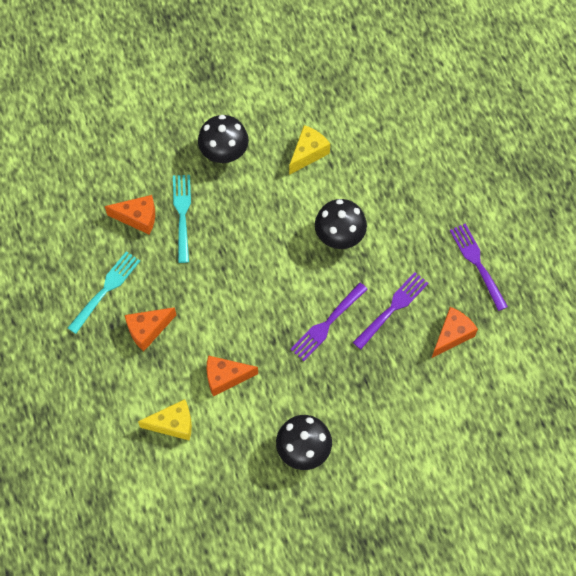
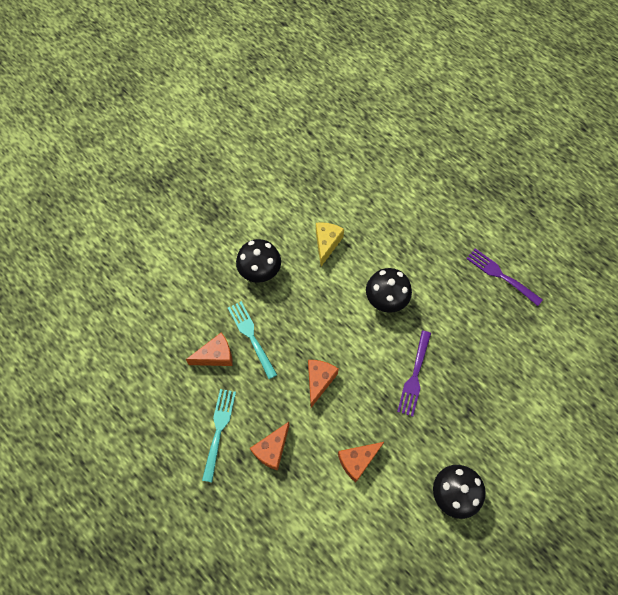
camera: 25 degrees left, 0 degrees up
yellow cheese [138,399,192,441] -> none
purple fork [353,272,429,349] -> none
orange cheese [432,307,478,358] -> orange cheese moved to [308,360,339,408]

